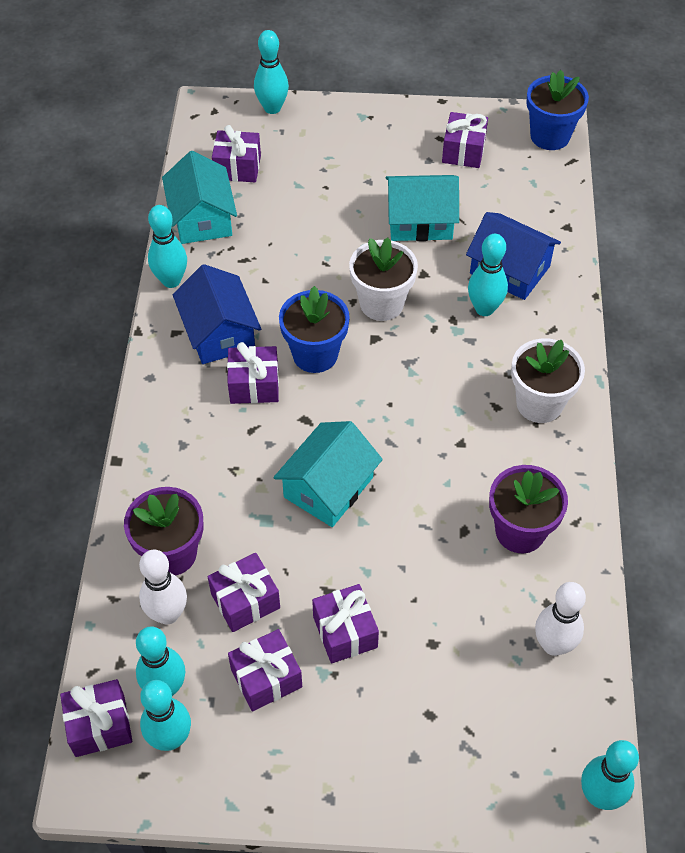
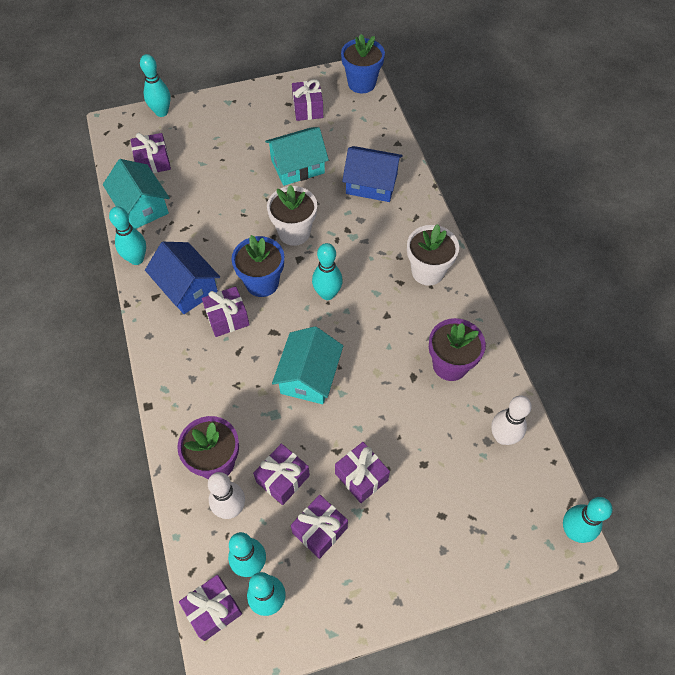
camera: 20 degrees left, 5 degrees up
turquoise bowling pin [468,234,508,316] -> turquoise bowling pin moved to [312,243,343,300]

